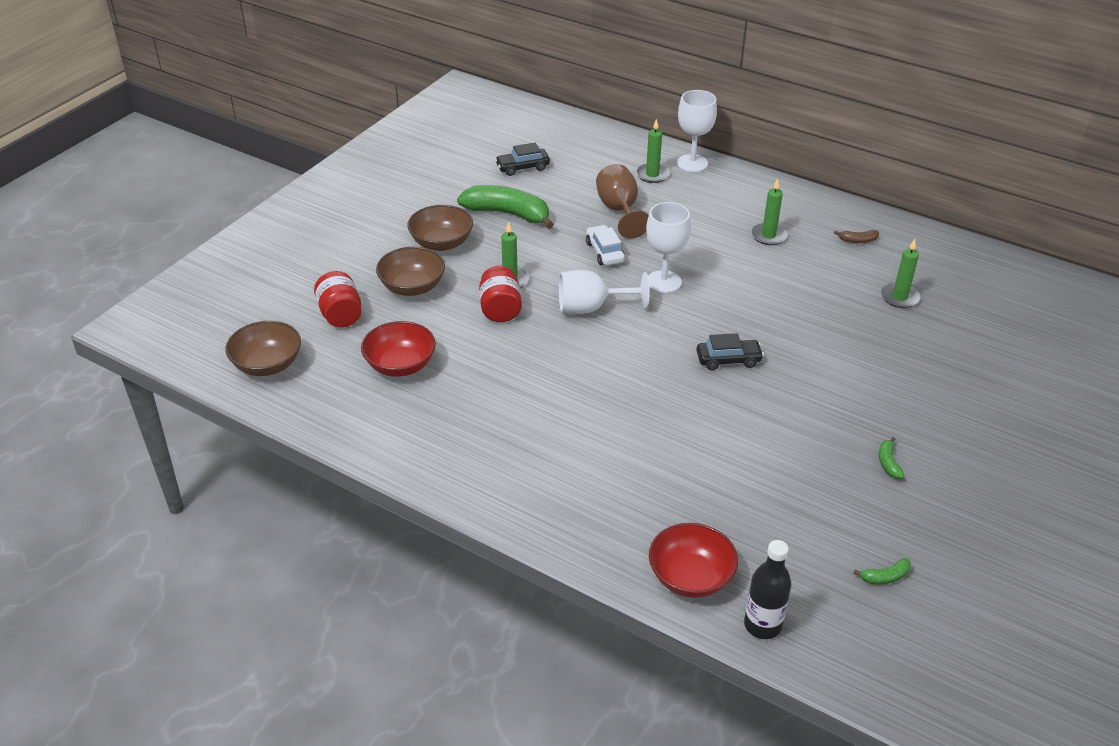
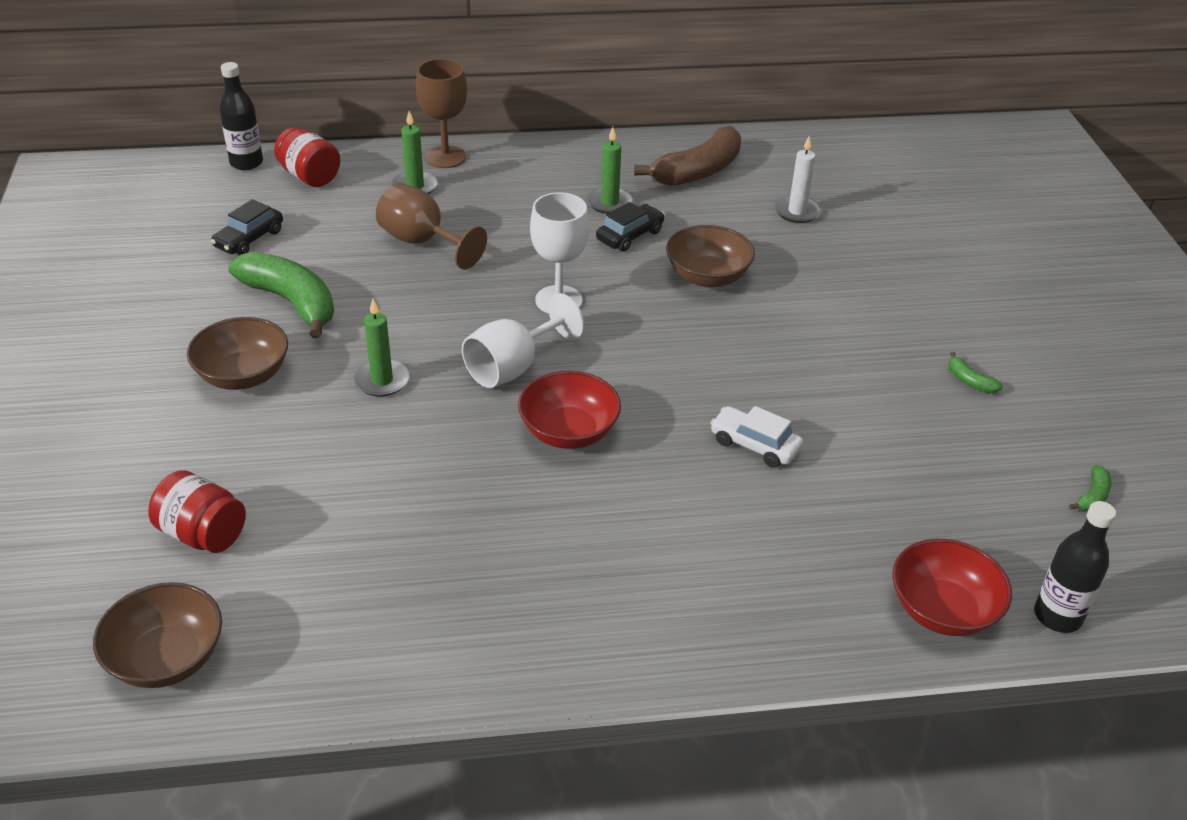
camera: 40 degrees left, 0 degrees up
red bowl [361,321,436,377] -> red bowl moved to [518,371,621,449]
brown bowl [376,247,445,296] -> brown bowl moved to [666,225,755,287]
green banana [457,185,554,229] -> green banana turned 60 degrees clockwise [228,252,334,338]
red jar [479,266,522,322] -> red jar moved to [274,127,340,187]
white car [586,225,625,266] -> white car moved to [710,406,803,468]
white goblet [677,90,717,172] -> brown goblet [416,59,467,168]
black car [696,333,764,370] -> black car moved to [596,202,665,252]
brown banana [834,230,879,243] -> brown banana [634,126,741,186], size x2.39
green candle [881,239,921,308] -> white candle [775,136,821,223]
none -> black bottle [220,62,263,170]

